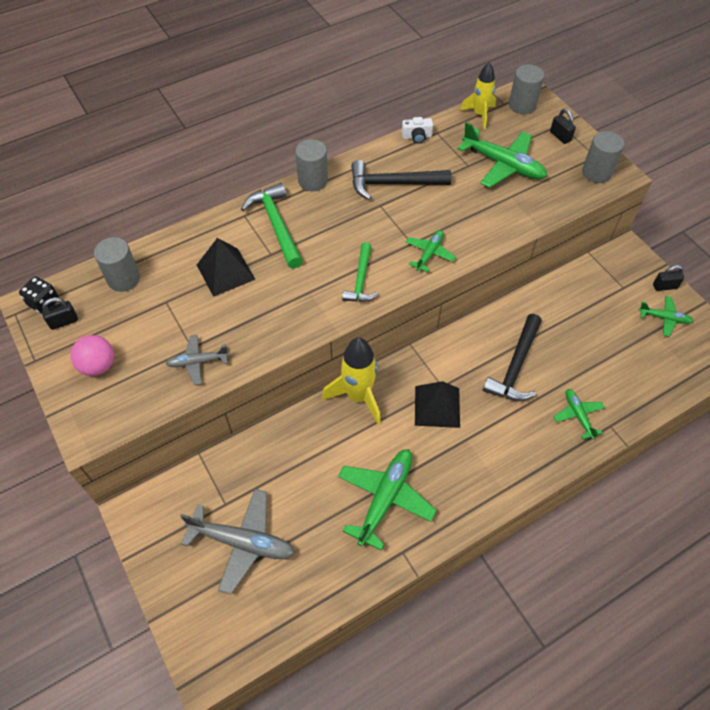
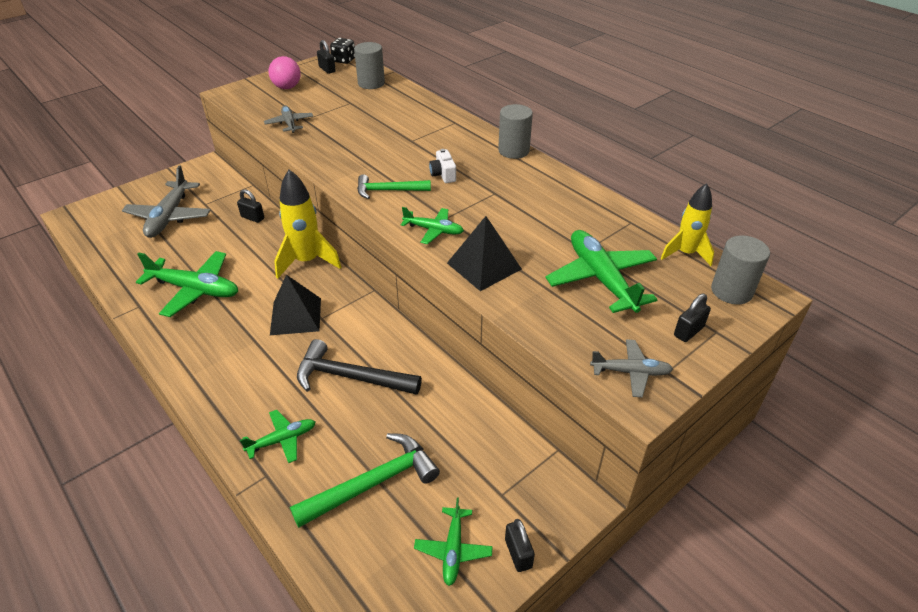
camera: 80 degrees right, 15 degrees down
black pyramid [197,238,256,297] -> black pyramid moved to [447,216,522,291]
green hammer [241,183,303,269] -> green hammer moved to [290,433,440,528]
black hammer [351,160,451,200] -> none
white camera [402,117,433,143] -> white camera moved to [429,149,456,183]
green plane [458,122,547,188] -> green plane turned 135 degrees clockwise [545,230,657,313]
grey cylinder [582,131,624,183] -> grey plane [590,339,673,398]
none -> black padlock [237,189,264,223]

